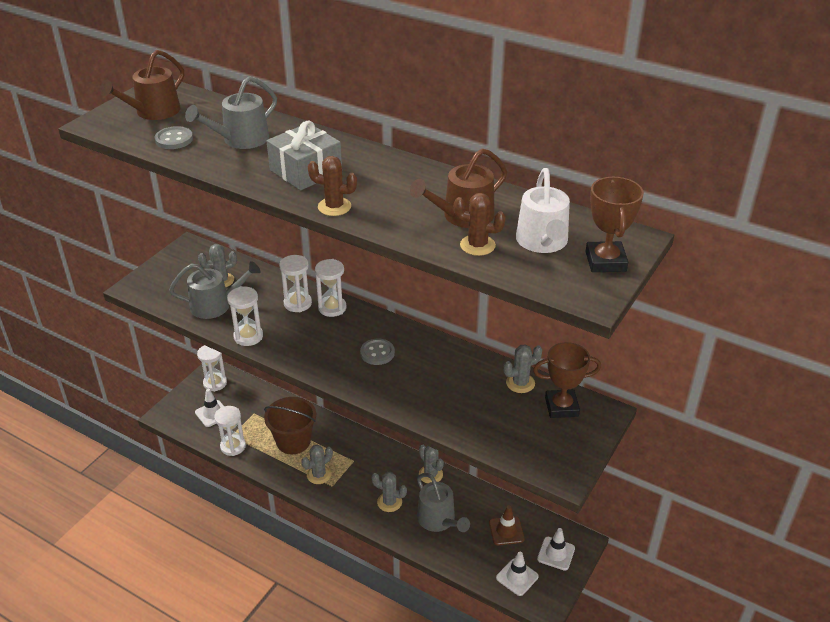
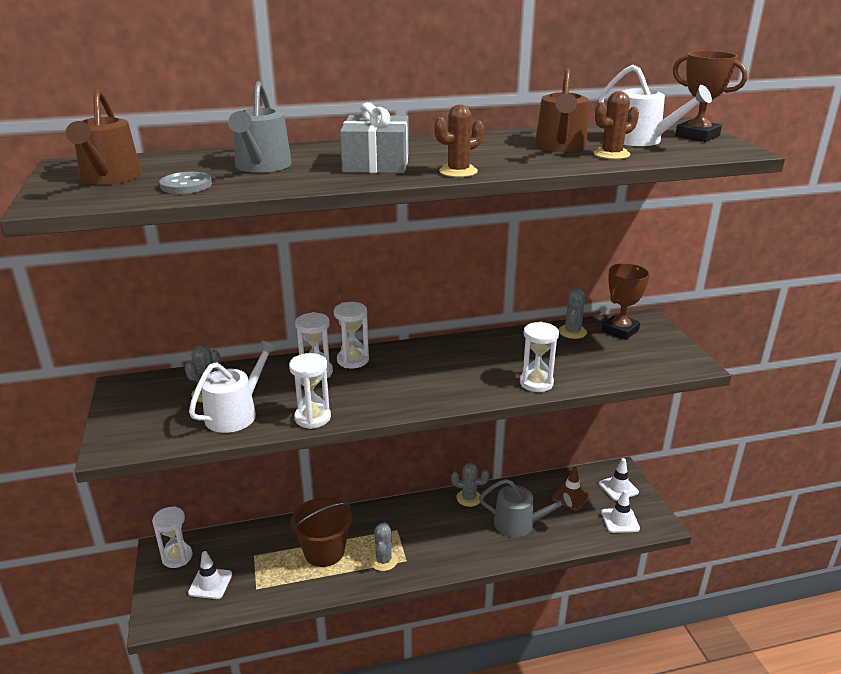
camera: 45 degrees left, 10 degrees down
grey watering can [169,261,261,319] -> white watering can [189,340,278,433]
white hourglass [214,406,246,456] -> white hourglass moved to [520,322,559,392]
grey button [360,339,395,365] -> none
grey cactus [371,472,407,512] -> none

